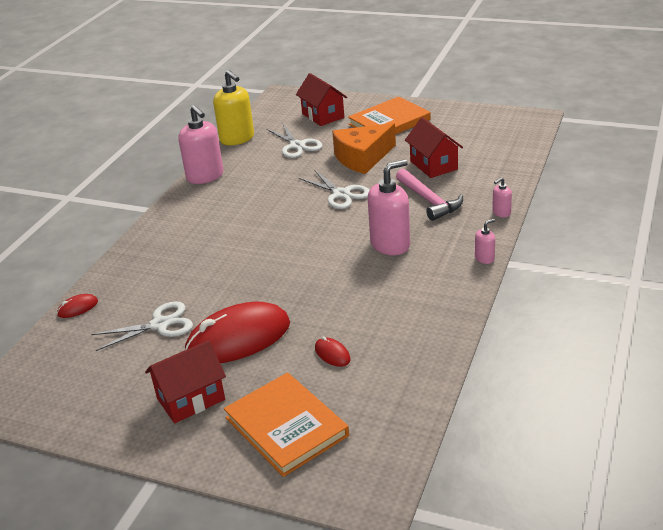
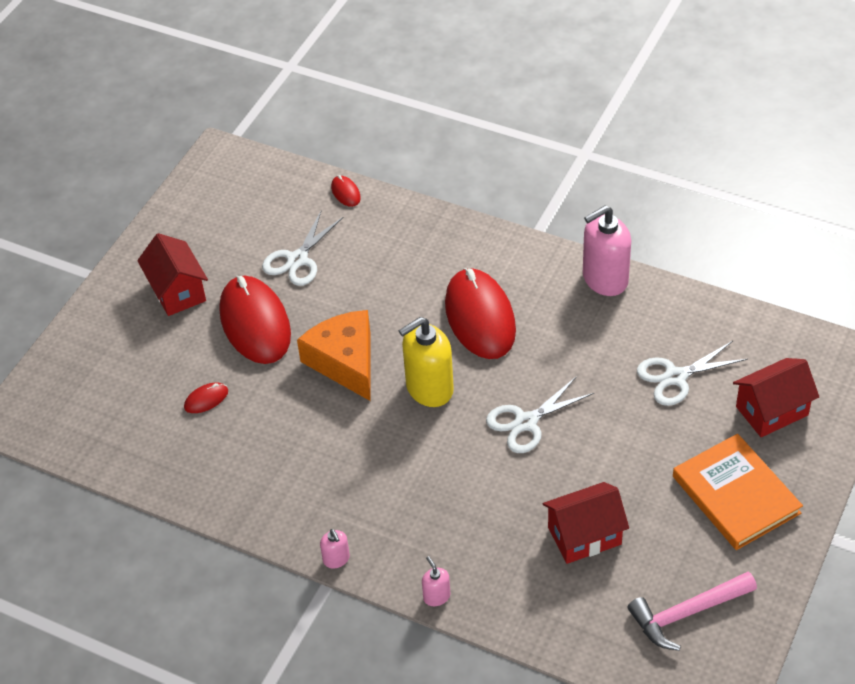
camera: 95 degrees right, 15 degrees up
white scissors [91,301,193,351] -> white scissors turned 45 degrees clockwise [262,210,343,286]
yellow soap dispenser [213,70,254,145] -> yellow soap dispenser moved to [398,317,454,407]
orange book [224,373,349,477] -> none
orange cheese [332,123,396,174] -> orange cheese moved to [297,310,371,401]
pink soap dispenser [368,159,410,255] -> none
pink hammer [396,169,463,221] -> pink hammer moved to [628,572,757,651]
none -> red mouse [445,268,516,359]

